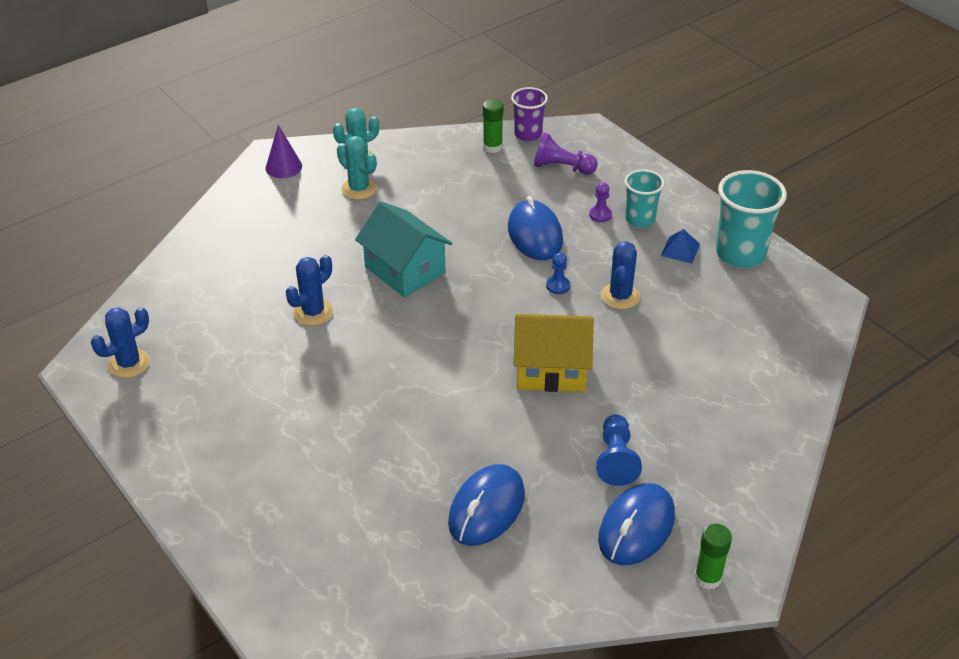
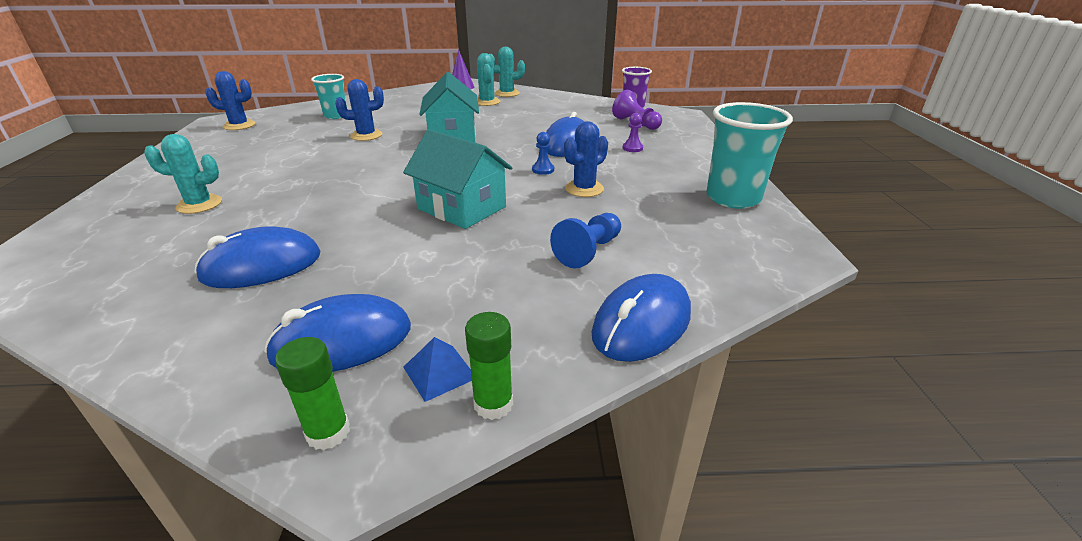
camera: 35 degrees right, 10 degrees down
green glue stick [483,99,503,153] -> green glue stick moved to [465,312,513,420]
yellow house [514,314,594,392] -> turquoise house [403,129,513,229]
blue pawn [596,414,642,486] -> blue pawn moved to [550,213,621,268]
turquoise cup [625,169,665,228] -> turquoise cup moved to [311,74,347,119]
blue pyramid [661,229,700,264] -> blue pyramid moved to [403,337,472,402]
none -> turquoise cactus [144,134,222,214]
none -> blue mouse [591,274,691,362]

